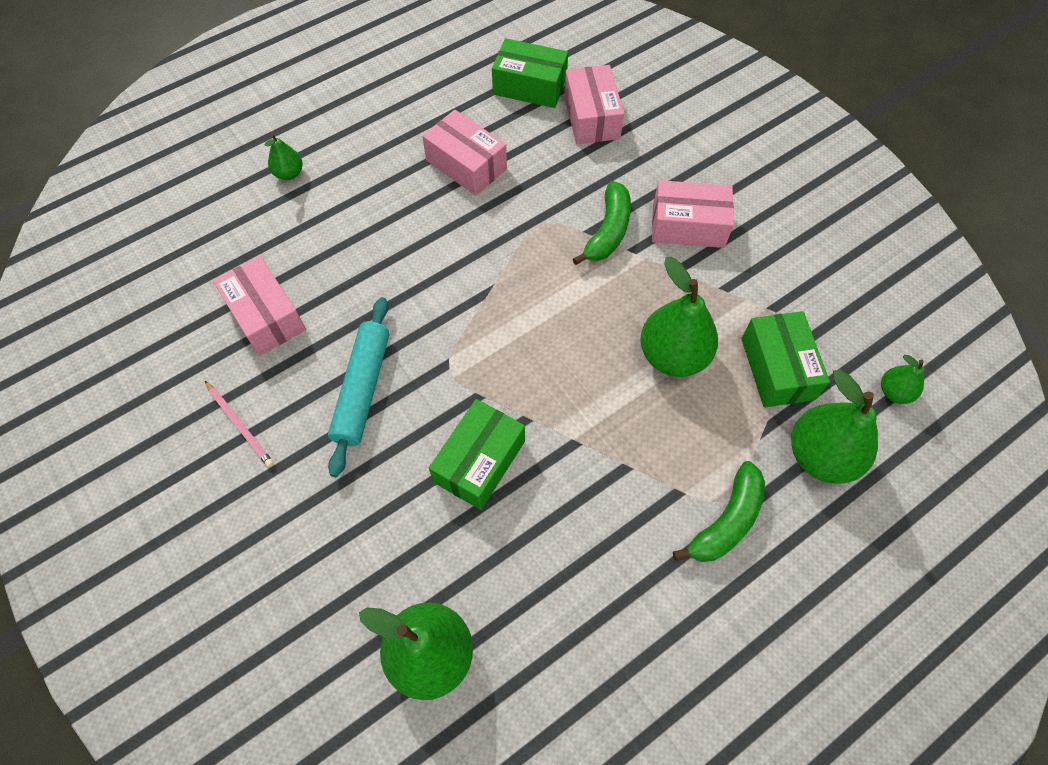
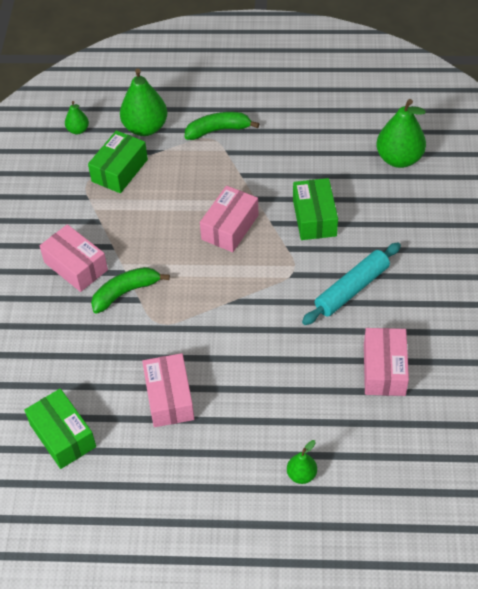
camera: 140 degrees left, 10 degrees down
pink pencil [205,381,274,467] -> none
green box [429,399,525,510] -> green box turned 75 degrees counterclockwise [293,178,338,240]
pink box [564,65,624,144] -> pink box moved to [200,186,258,252]
green pear [640,257,718,377] -> none

